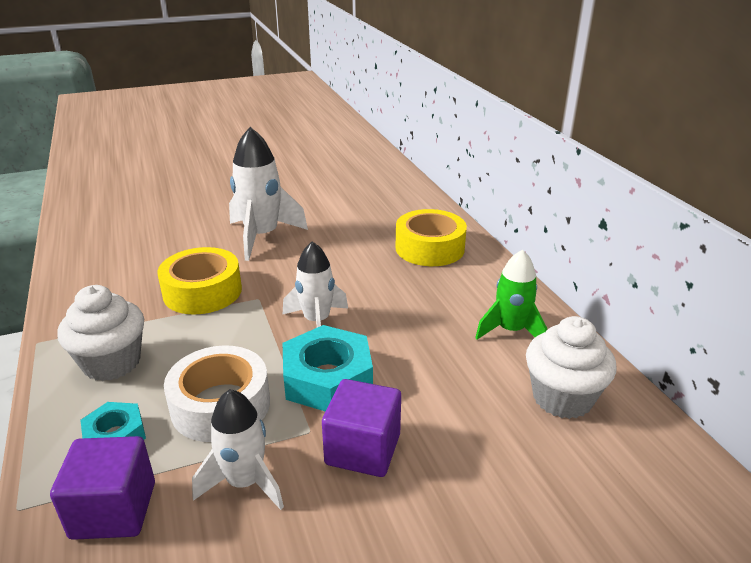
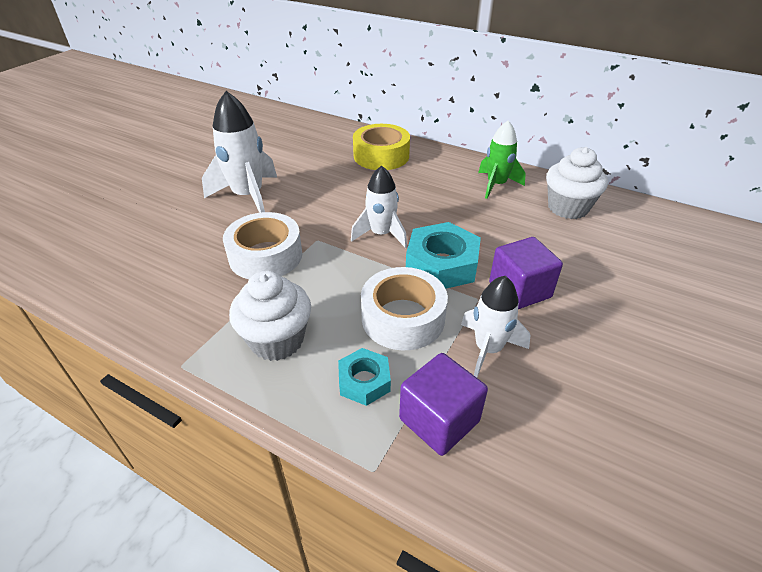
camera: 40 degrees left, 10 degrees up
yellow tape [158,247,242,315] -> white tape [223,212,302,279]

